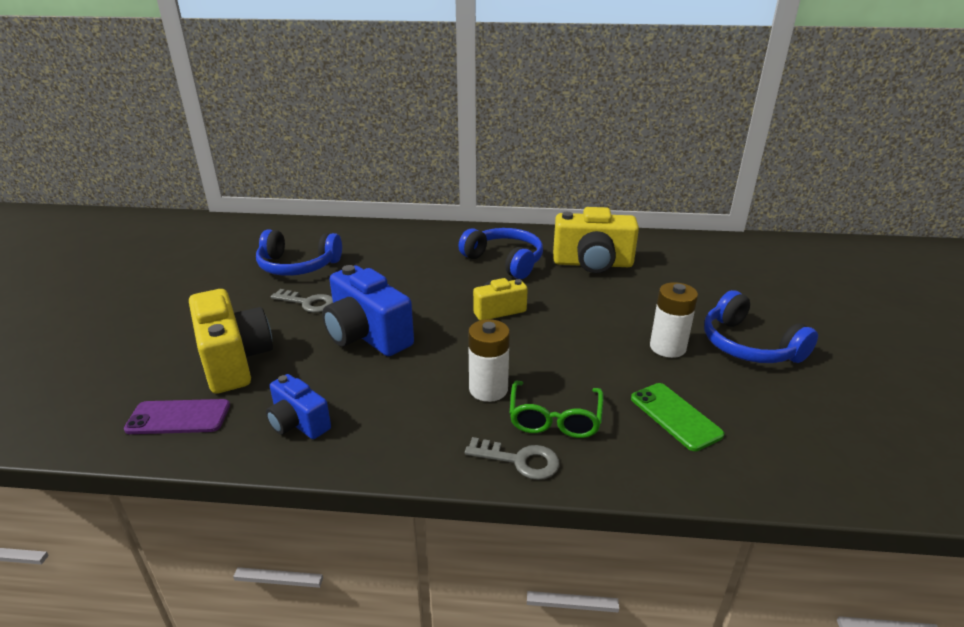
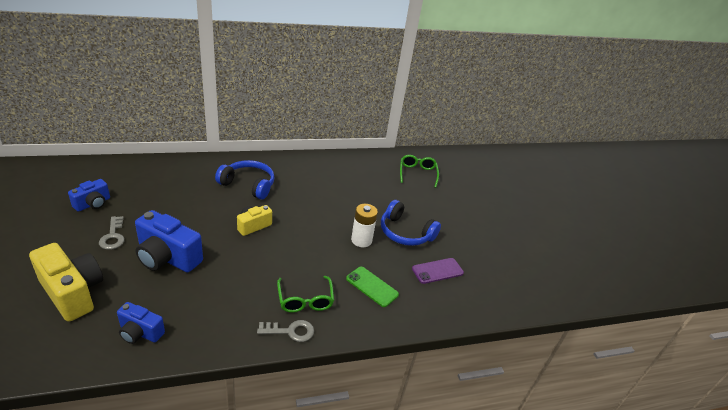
camera: 25 degrees left, 5 degrees up
purple phone [124,399,230,434] -> purple phone moved to [412,258,464,284]
blue headphones [256,230,342,276] -> blue camera [68,179,110,212]
grey key [271,289,333,313] -> grey key turned 75 degrees clockwise [99,216,125,250]
white battery [468,319,510,402] -> none
yellow camera [553,207,639,273] -> none
none -> green glasses [400,155,439,188]

